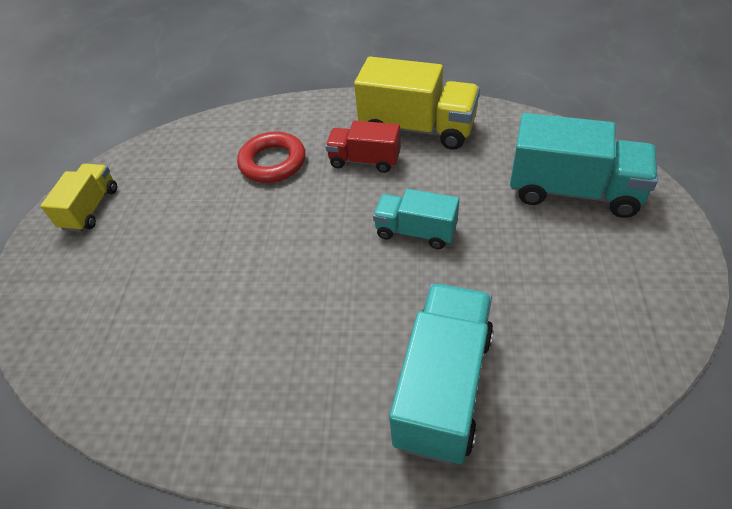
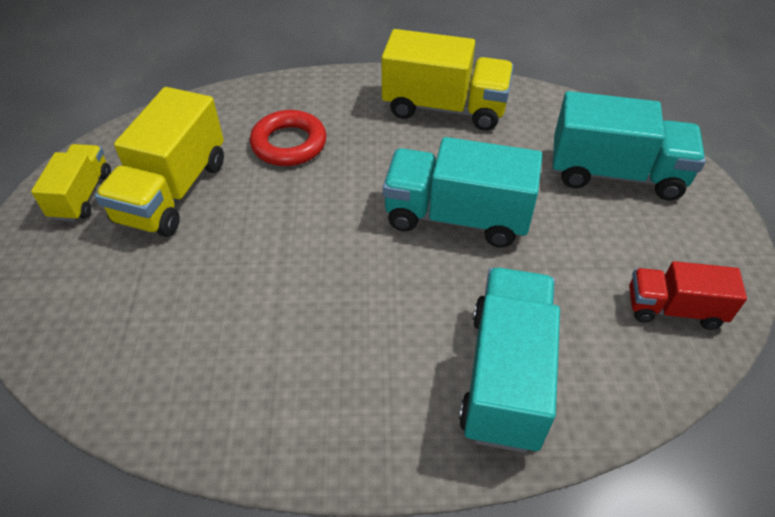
camera: 10 degrees left, 0 degrees up
red truck [325,121,401,173] -> red truck moved to [629,261,747,330]
turquoise truck [373,189,459,249] -> turquoise truck [383,137,542,247], size x1.67
none -> yellow truck [95,87,224,237]

